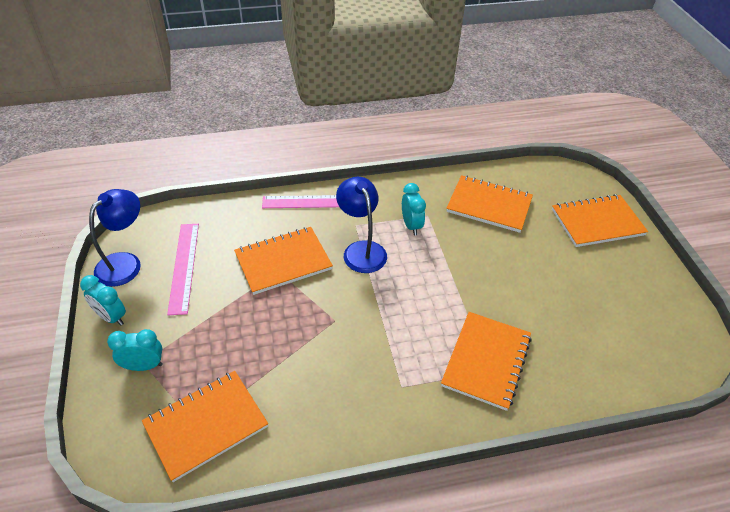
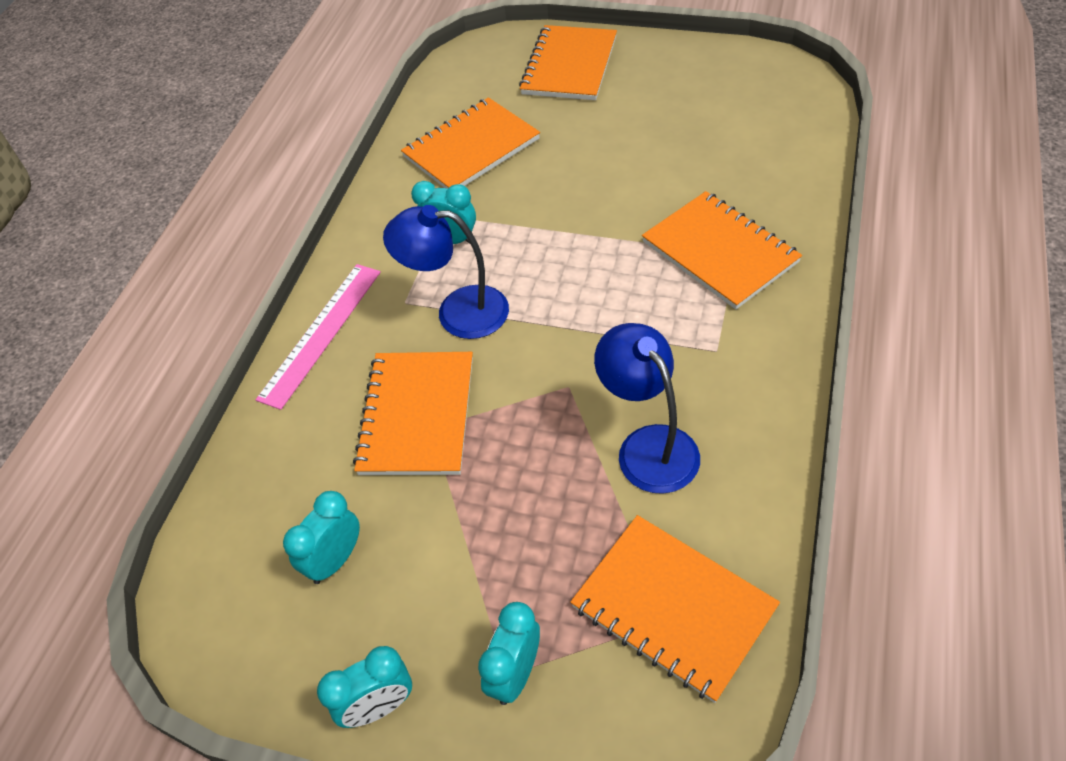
camera: 55 degrees left, 5 degrees up
blue lamp [89,189,141,287] -> blue lamp moved to [594,323,700,494]
orange notebook [142,371,268,482] -> orange notebook turned 45 degrees counterclockwise [570,515,780,703]
pink ruler [167,224,199,315] -> turquoise clock [283,491,360,584]

